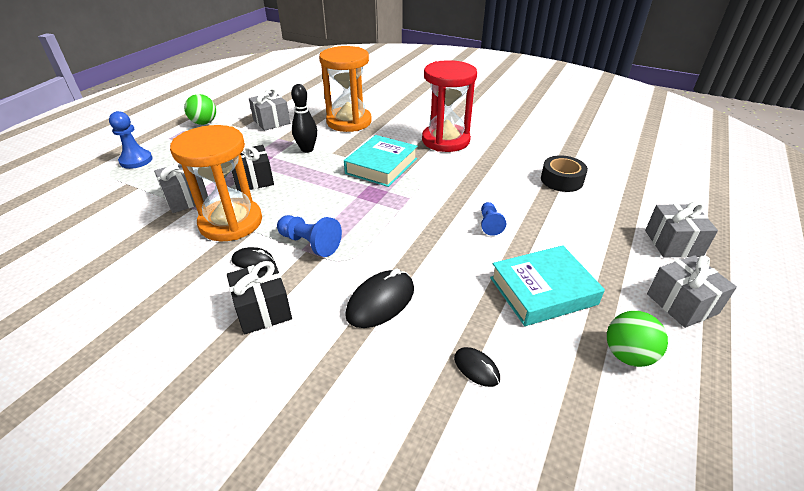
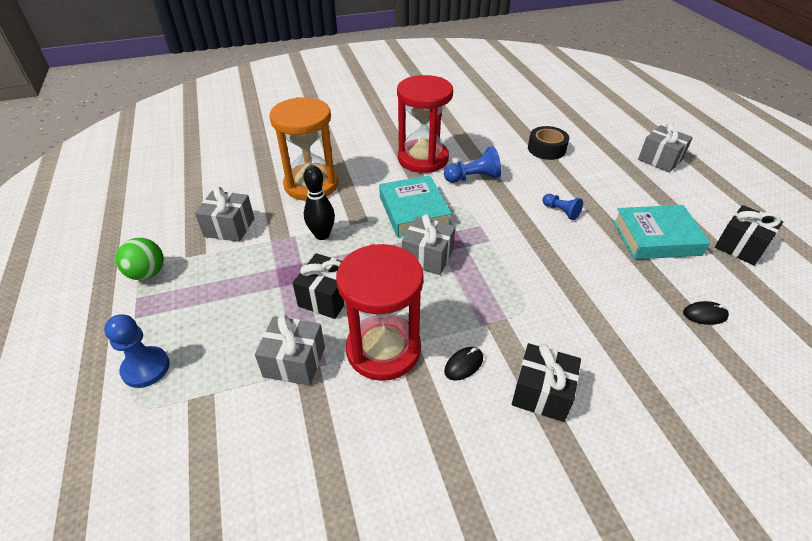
camera: 45 degrees left, 5 degrees up
orange hourglass [170,125,262,241] -> red hourglass [336,244,424,381]
blue pawn [277,215,342,257] -> blue pawn moved to [444,146,501,183]
black mouse [345,268,414,328] -> none
turquoise book [490,245,605,326] -> turquoise book turned 60 degrees clockwise [613,205,710,259]
green ball [607,311,668,367] -> black gift [715,205,783,265]
grey gift [647,255,737,328] -> grey gift moved to [402,214,455,275]

